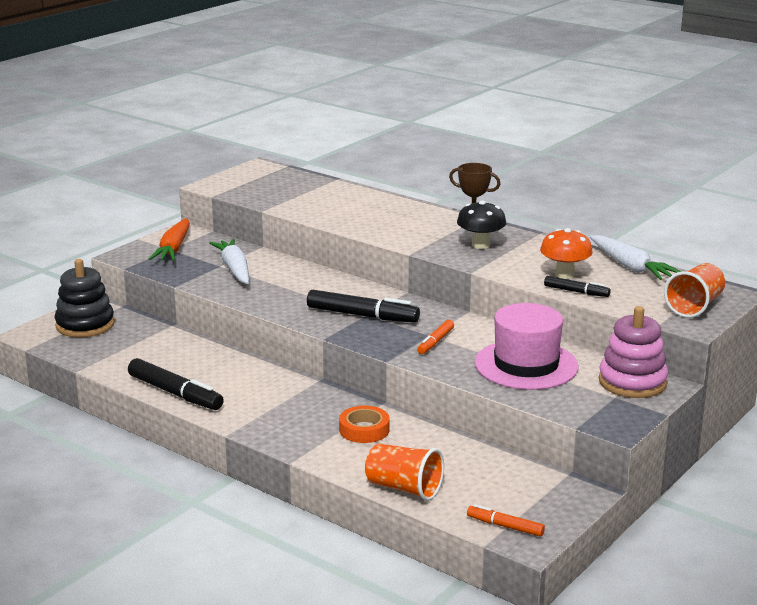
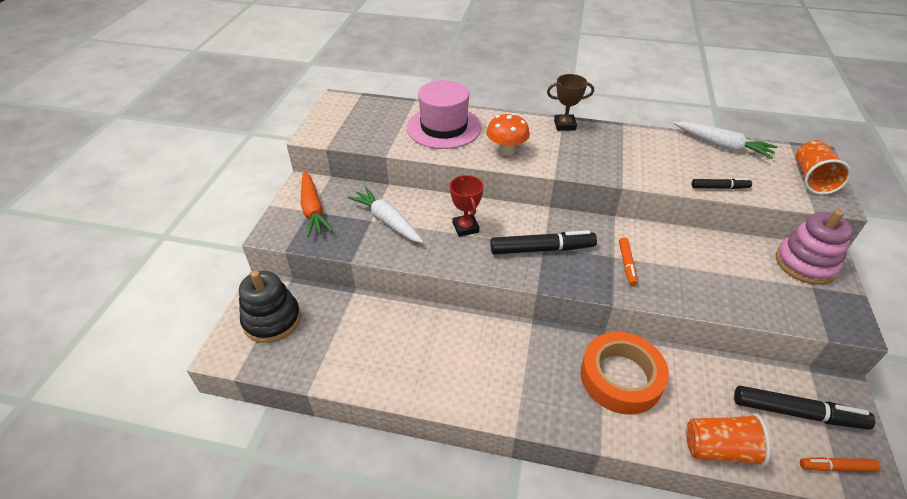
camera: 25 degrees left, 20 degrees up
black marker [128,358,224,410] -> black marker moved to [734,386,875,430]
orange tape [339,405,390,443] -> orange tape [580,332,669,415], size x1.74
black mushroom [457,200,506,249] -> none
pink hat [475,303,579,390] -> pink hat moved to [407,80,482,149]
orange mushroom [540,228,593,279] -> orange mushroom moved to [486,113,530,156]
none -> red trophy [450,175,484,237]

